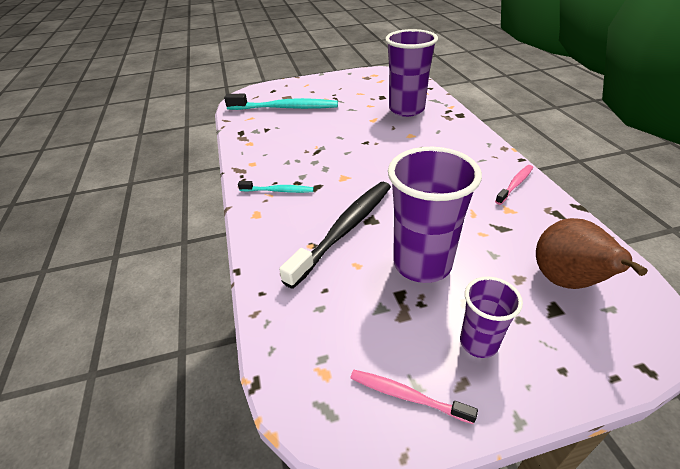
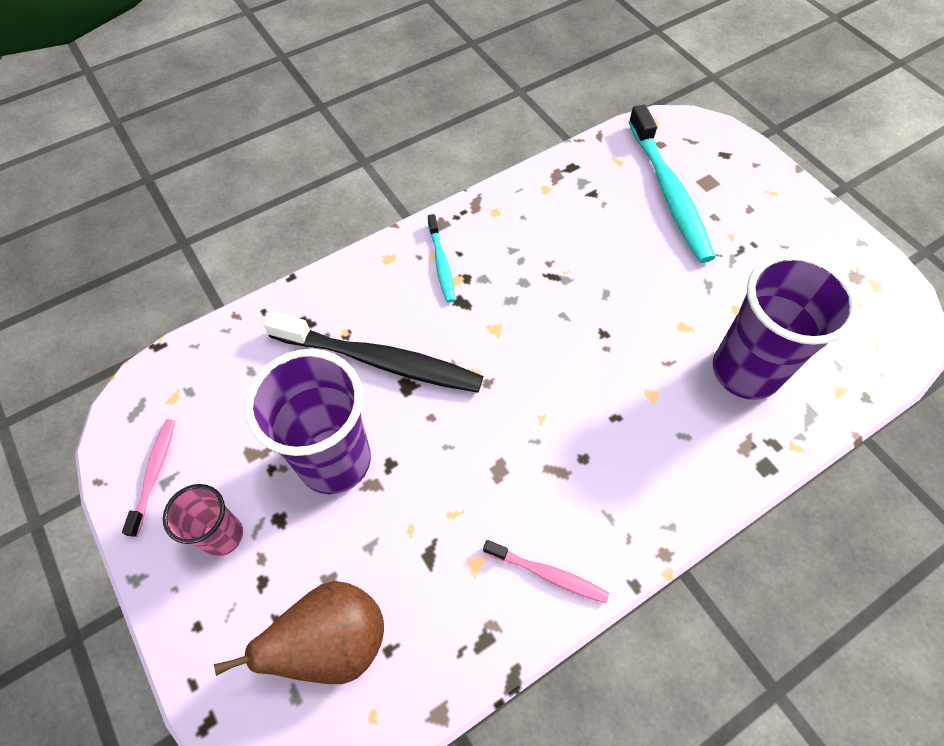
camera: 70 degrees right, 20 degrees up
purple cup [460,277,523,358] -> pink cup [163,484,243,556]

